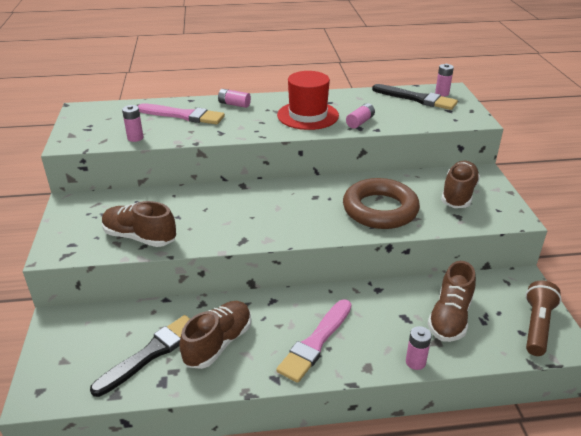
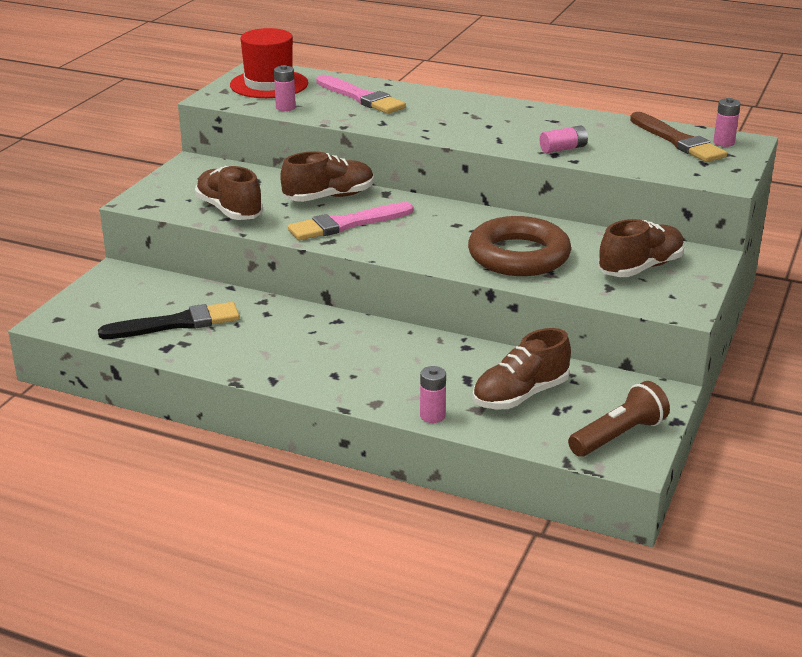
camera: 30 degrees right, 5 degrees down
brown shoe [179,301,251,369] -> brown shoe moved to [280,151,374,202]
pink battery [218,89,251,108] -> none
pink brush [276,299,352,383] -> pink brush moved to [288,202,413,240]
red hat [277,71,339,130] -> red hat moved to [230,28,308,98]
black brush [372,84,458,110] -> brown brush [630,112,727,162]

